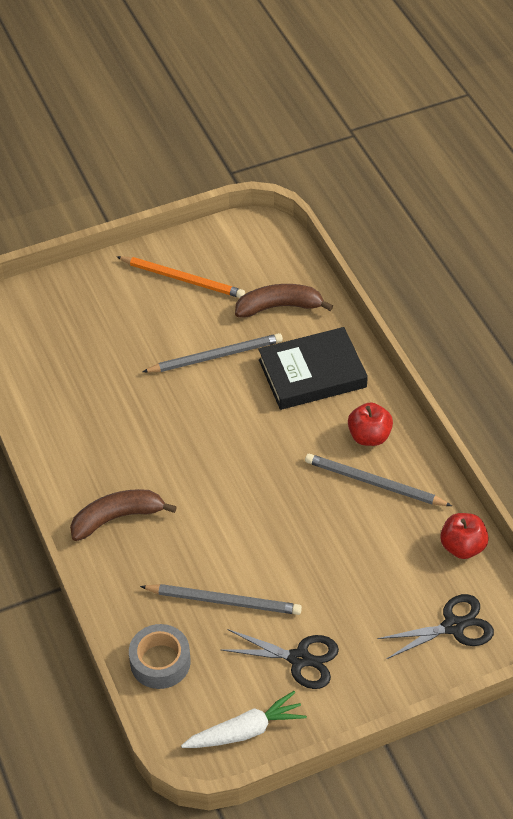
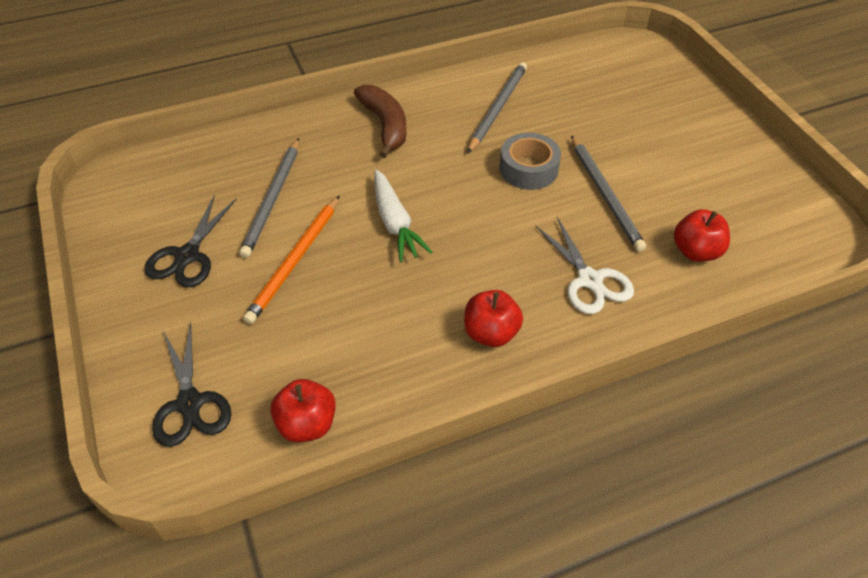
camera: 90 degrees right, 0 degrees up
orange pencil [116,256,245,298] -> orange pencil moved to [243,196,339,324]
grey tape [129,624,191,689] -> grey tape moved to [499,133,561,190]
white carrot [181,691,307,748] -> white carrot moved to [374,170,432,262]
brown banana [235,284,333,317] -> red apple [674,209,730,262]
black book [258,327,368,410] -> white scissors [535,217,634,314]
grey pencil [305,454,452,506] -> grey pencil moved to [467,62,527,153]

